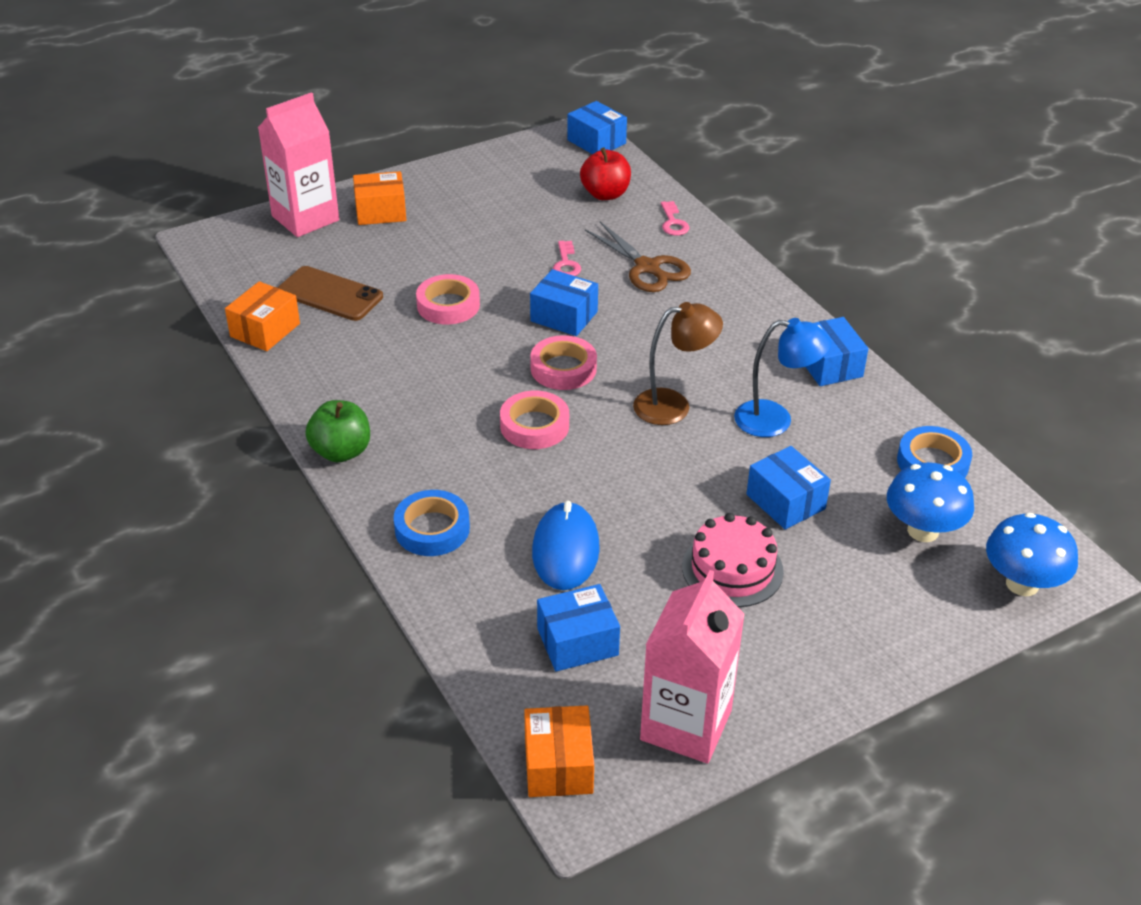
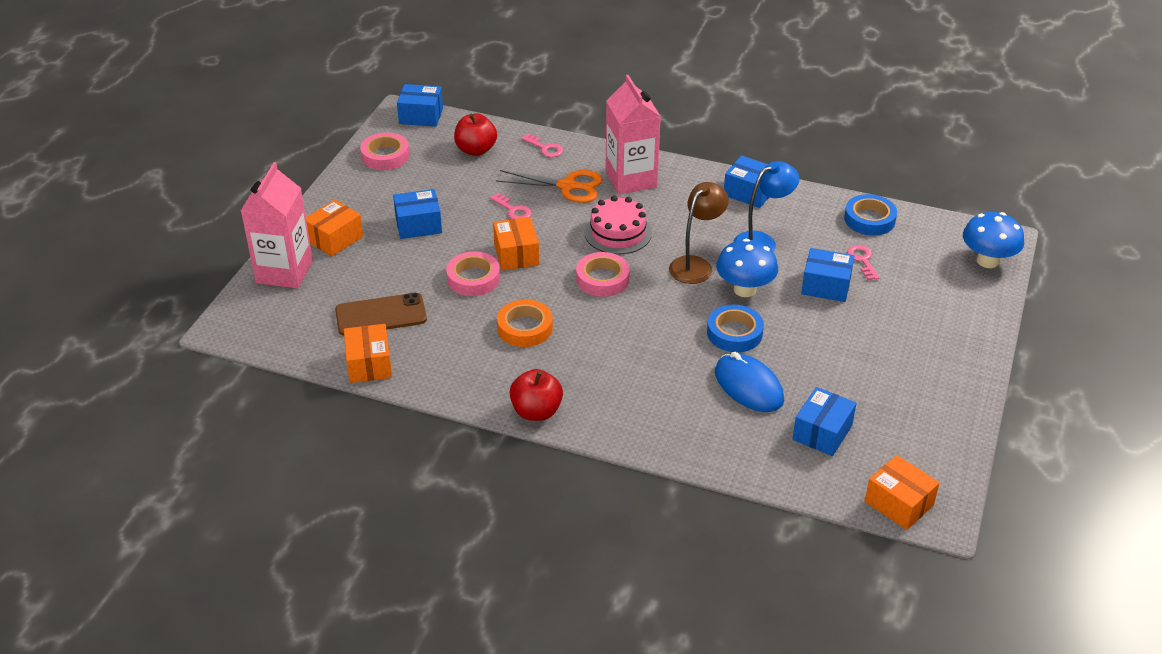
camera: 40 degrees left, 0 degrees up
green apple [305,400,370,462] -> red apple [509,369,563,421]
blue tape [394,490,470,556] -> blue tape moved to [707,304,764,352]
pink tape [500,391,569,449] -> pink tape moved to [360,132,410,170]
blue box [530,269,598,336] -> blue box moved to [393,189,442,239]
brown scissors [585,222,691,292] -> orange scissors [496,170,603,203]
pink carton [640,570,745,764] -> pink carton moved to [605,75,661,194]
pink cake [682,513,784,607] -> pink cake moved to [584,196,652,254]
blue mushroom [887,462,974,542] -> blue mushroom moved to [716,239,778,297]
none -> orange box [493,217,539,270]
none -> orange tape [497,300,553,347]
none -> pink key [847,245,880,280]

